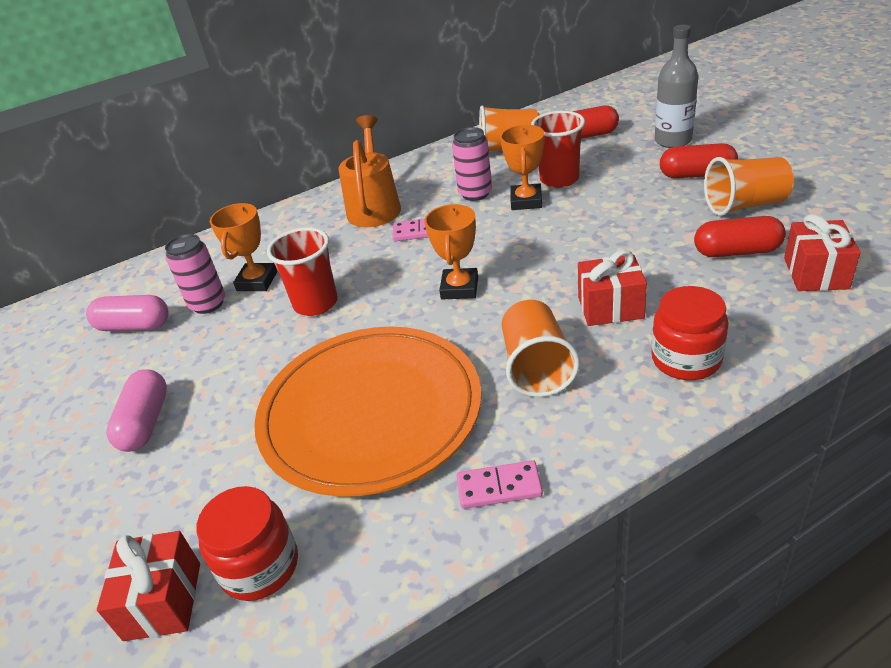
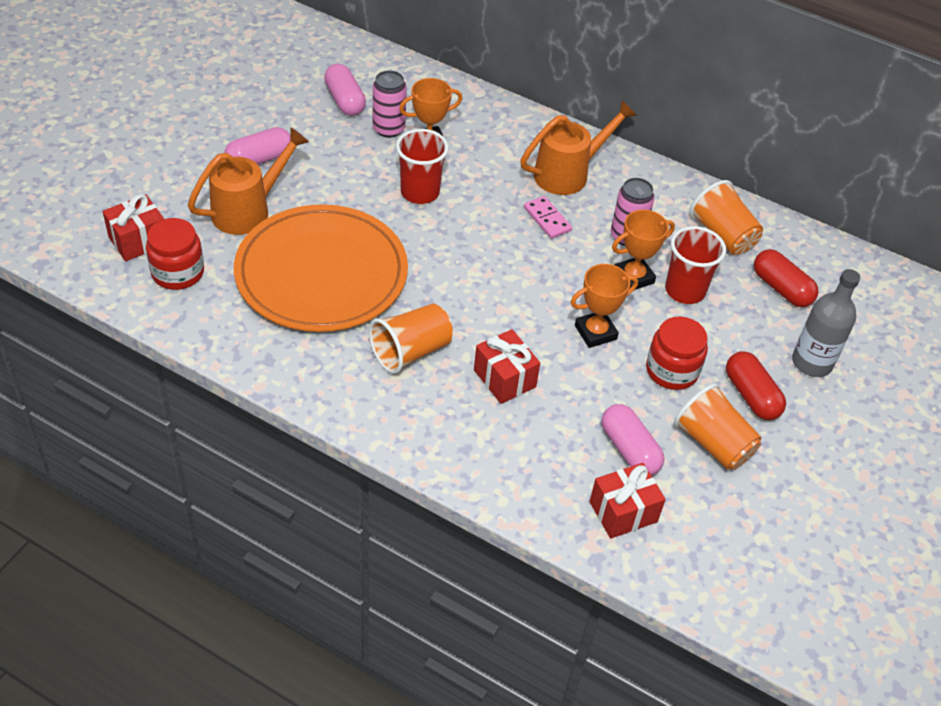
camera: 50 degrees right, 10 degrees up
orange trophy [424,204,478,299] -> orange trophy moved to [570,264,638,348]
pink domino [457,460,543,509] -> none
red jar [651,286,728,380] -> red jar moved to [646,317,708,390]
red capsule [694,216,786,257] -> pink capsule [602,404,664,475]
none -> orange watering can [188,127,309,235]

